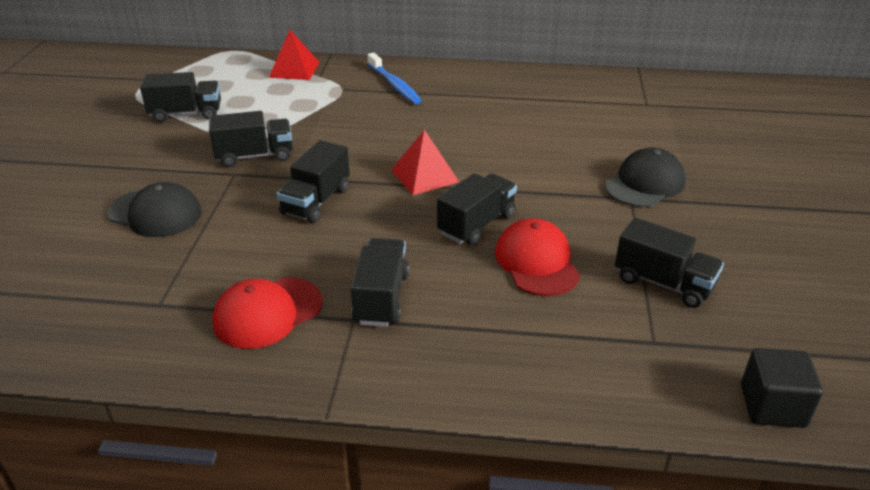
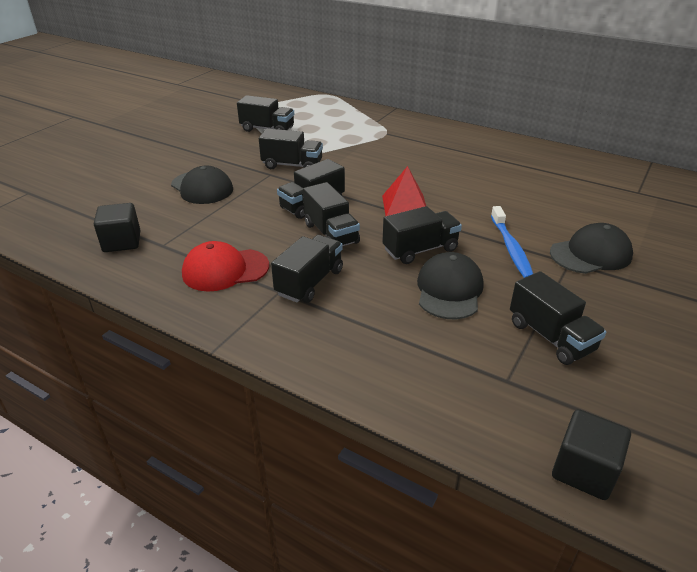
camera: 25 degrees right, 0 degrees up
red pyramid [269,30,320,80] -> none
blue toothbrush [368,53,422,104] -> blue toothbrush moved to [491,206,533,278]
red cap [495,218,580,296] -> black cap [417,252,484,319]
none -> black cube [94,203,140,252]
none -> black truck [303,182,360,246]

